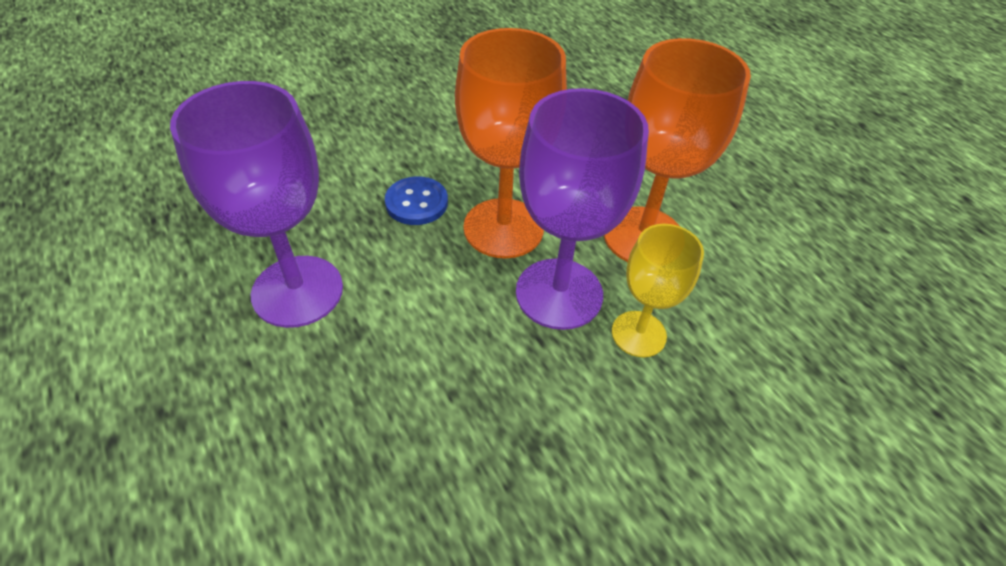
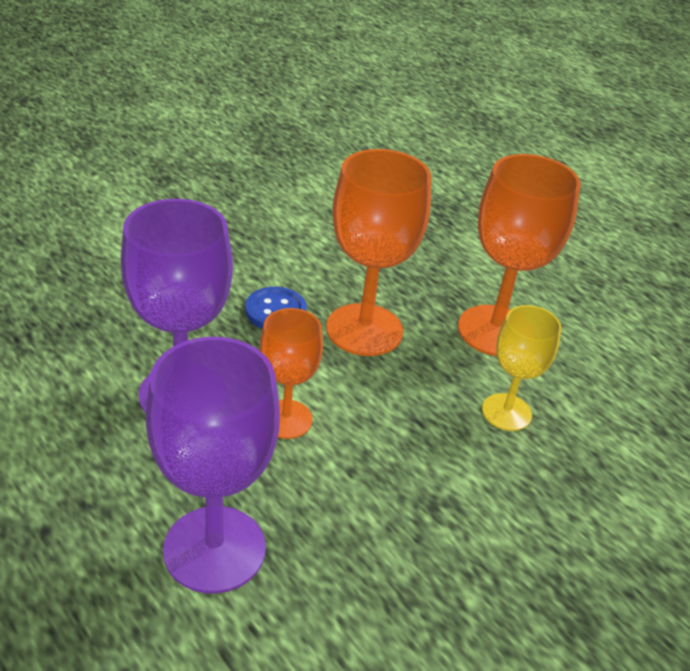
camera: 10 degrees left, 10 degrees down
purple goblet [516,88,649,330] -> purple goblet moved to [145,337,280,594]
none -> orange goblet [260,308,323,439]

